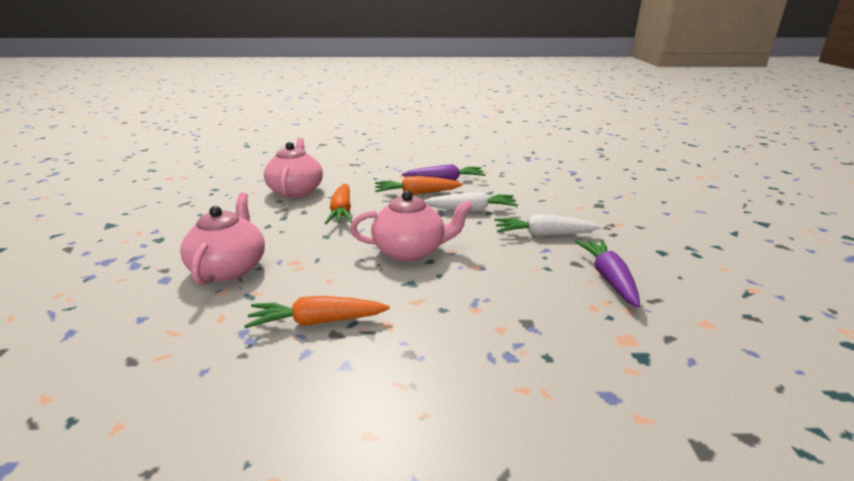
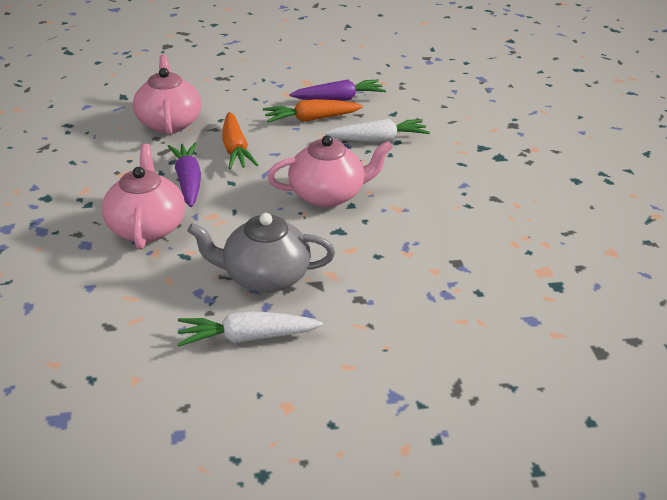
camera: 10 degrees left, 10 degrees up
orange carrot [244,296,390,328] -> grey teapot [187,213,335,293]
white carrot [494,214,601,236] -> white carrot moved to [177,311,323,347]
purple carrot [575,239,640,308] -> purple carrot moved to [168,142,201,207]

